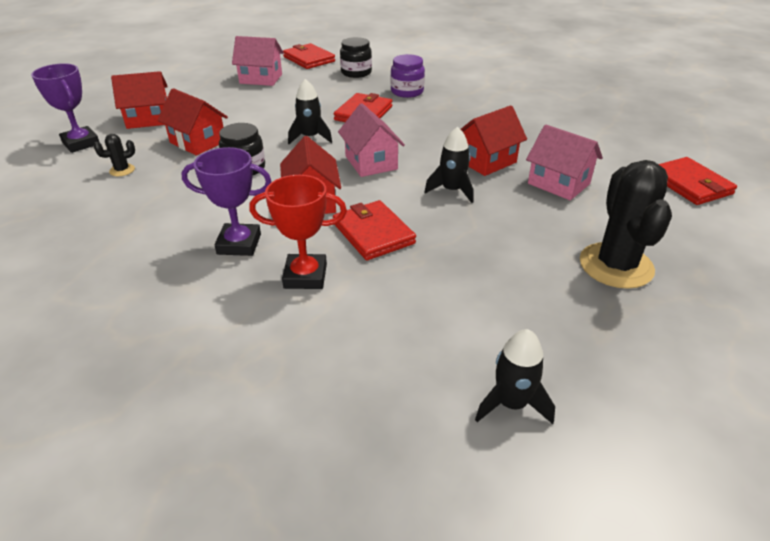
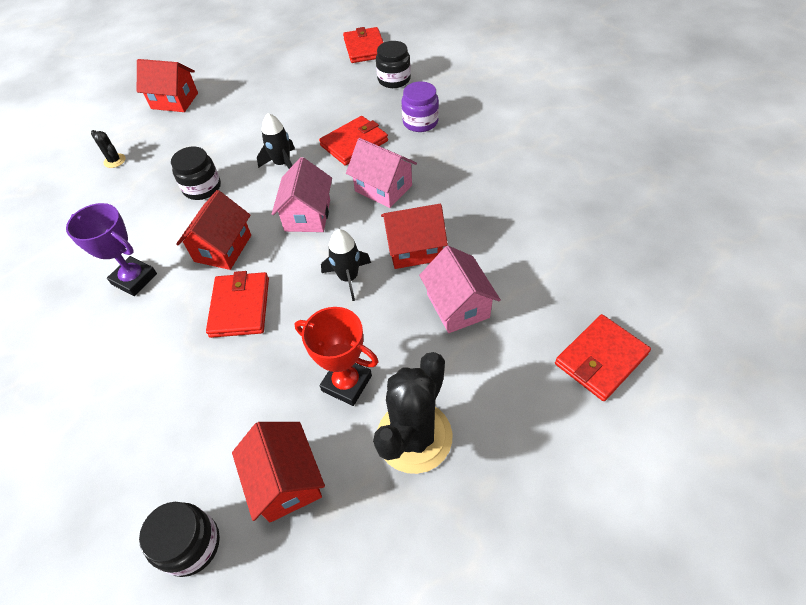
camera: 30 degrees right, 15 degrees up
purple trophy [31,63,100,153] -> none
black cactus [94,134,135,176] -> black cactus turned 45 degrees clockwise [91,130,126,168]
red house [157,88,228,155] -> red house moved to [232,422,325,523]
pink house [232,36,284,86] -> pink house moved to [346,138,417,208]
red trophy [249,175,347,289] -> red trophy moved to [295,307,378,406]
black rocket [475,329,555,424] -> black jar [139,502,220,577]
red wallet [659,157,737,205] -> red wallet turned 45 degrees clockwise [555,314,651,401]

